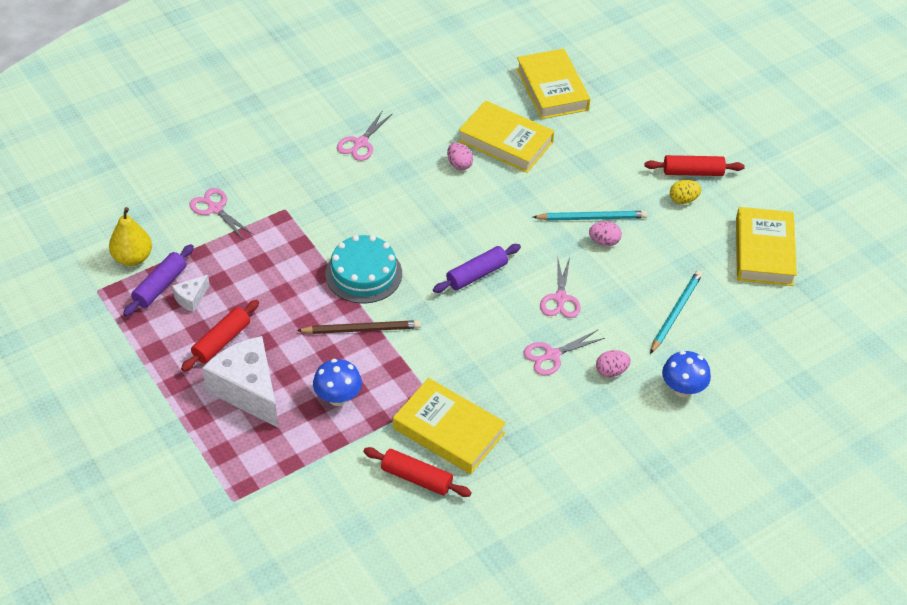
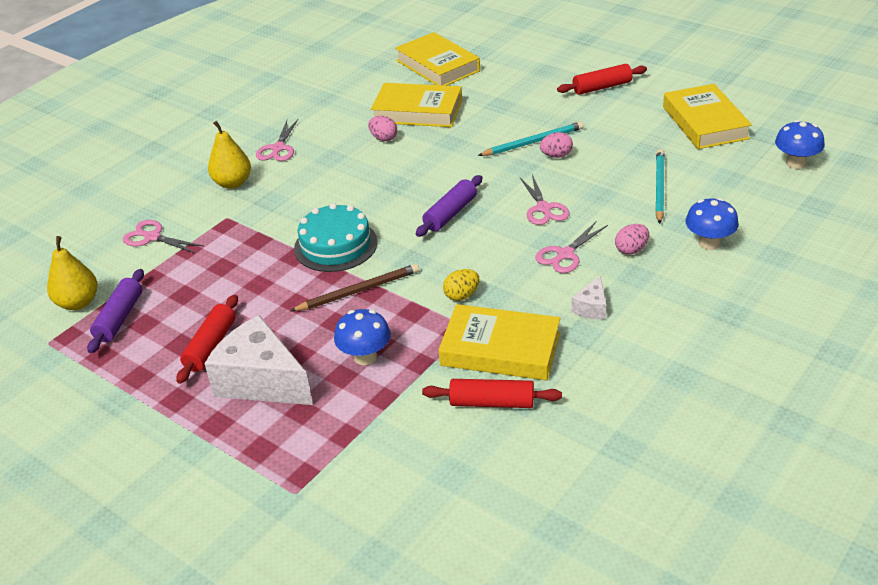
camera: 15 degrees left, 10 degrees down
white cheese [172,275,210,312] -> white cheese moved to [571,276,606,319]
yellow egg [670,180,702,204] -> yellow egg moved to [443,269,479,301]
none -> yellow pear [208,121,251,189]
none -> blue mushroom [775,120,825,169]

